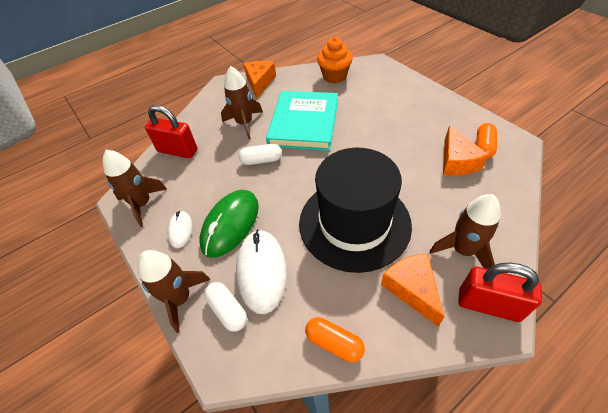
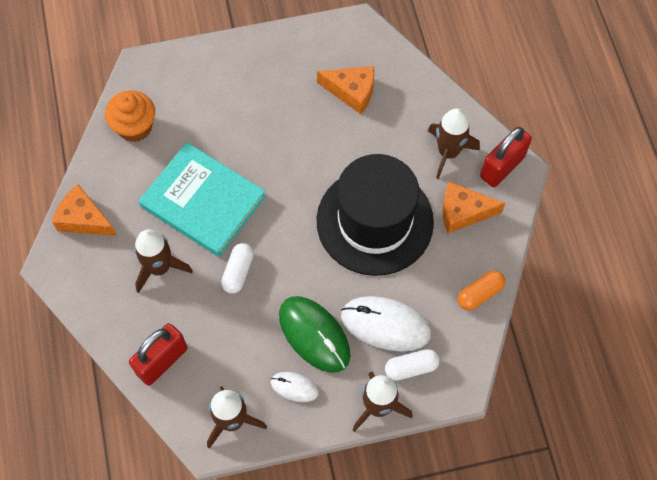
camera: 70 degrees left, 15 degrees up
orange capsule [476,123,497,159] -> none

